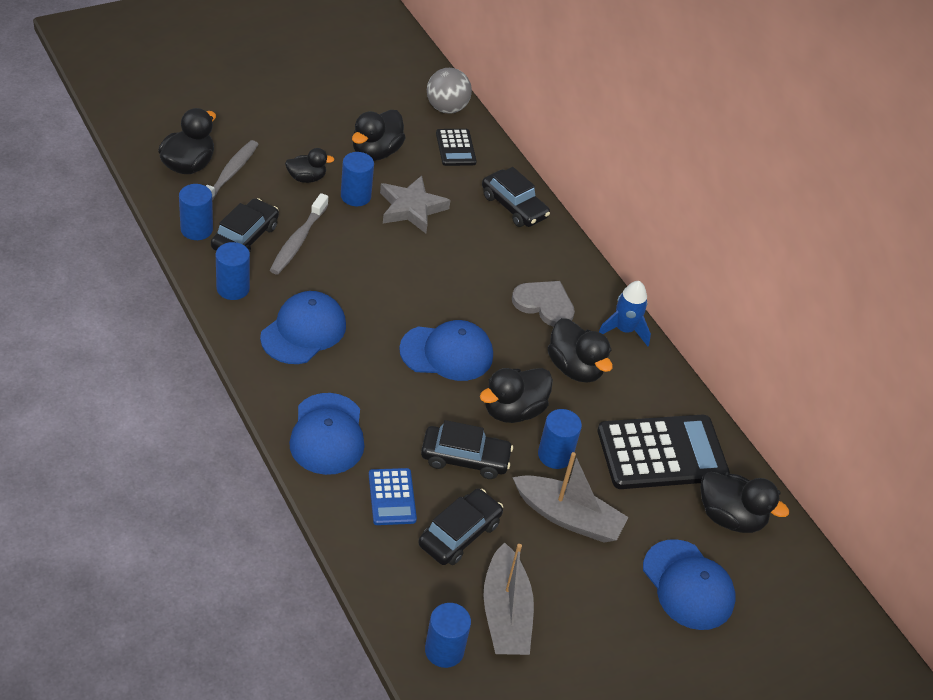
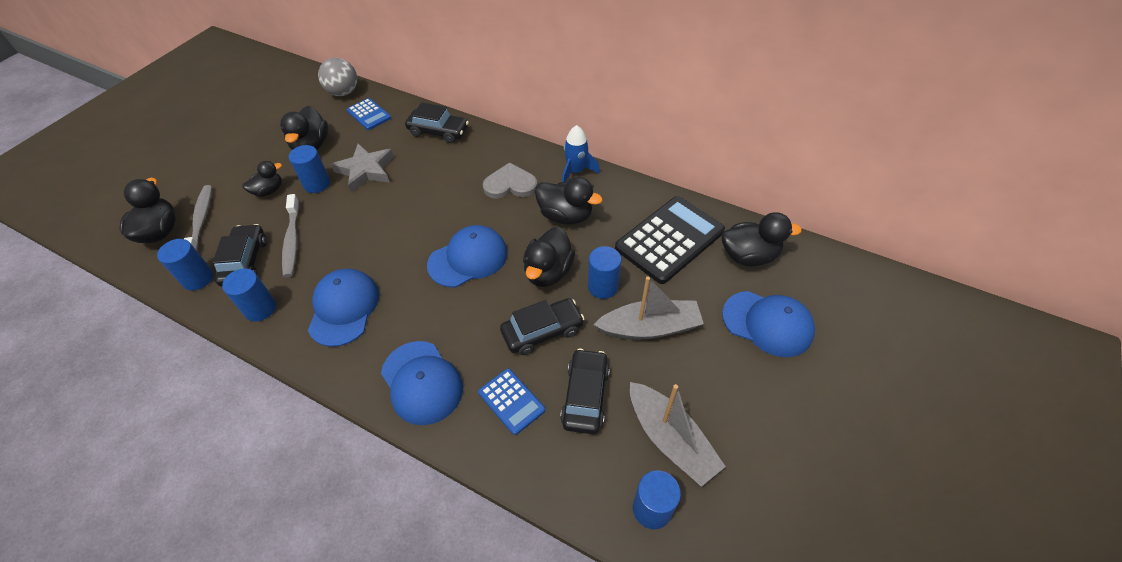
camera: 25 degrees left, 5 degrees up
black calculator [436,129,477,166] -> blue calculator [347,98,391,130]

